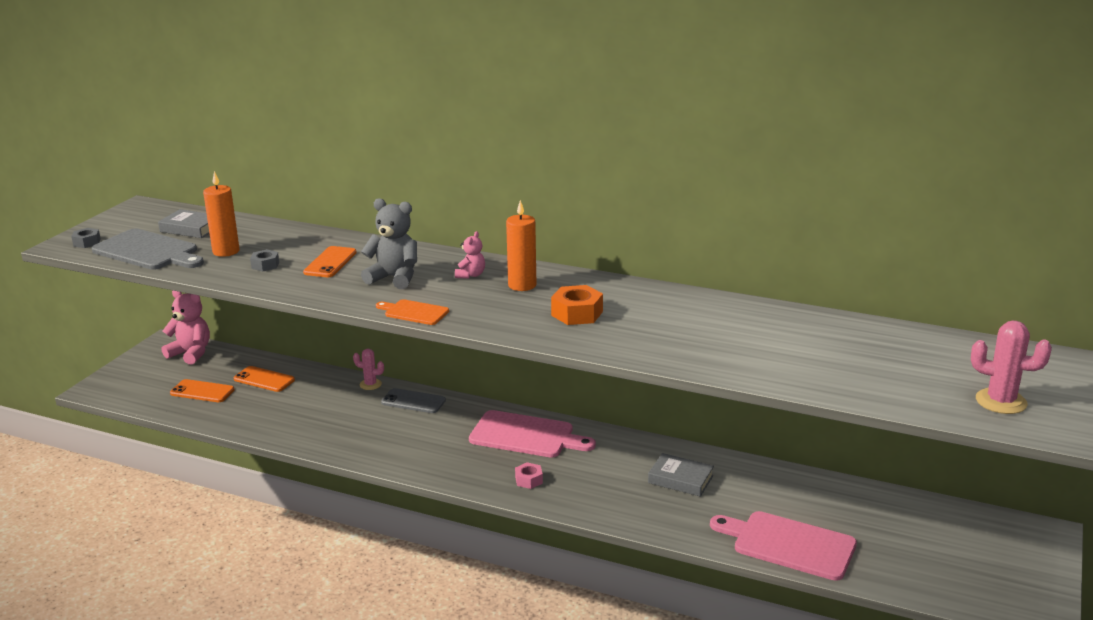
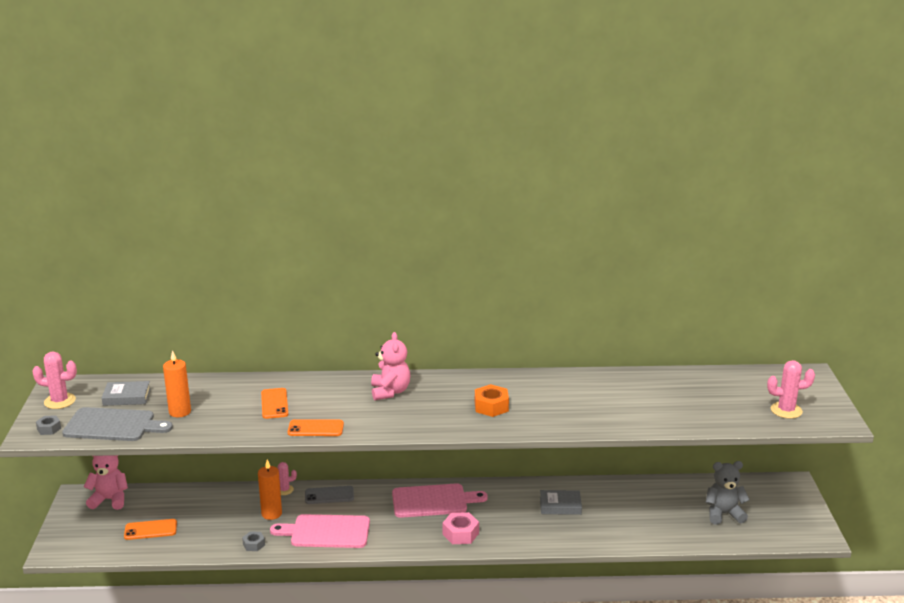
camera: 25 degrees left, 0 degrees up
orange phone [234,366,295,392] -> orange phone moved to [288,419,344,436]
grey nut [250,249,279,272] -> grey nut moved to [242,531,265,551]
grey teddy bear [361,198,417,289] -> grey teddy bear moved to [706,461,750,525]
orange cutting board [376,299,449,325] -> none
pink teddy bear [455,231,485,279] -> pink teddy bear [371,332,410,401], size x1.79
orange candle [506,200,536,291] -> orange candle moved to [258,459,282,520]
pink nut [515,462,543,489] -> pink nut [442,512,479,544], size x1.65
pink cutting board [710,511,857,581] -> pink cutting board moved to [270,514,370,548]
none -> pink cactus [32,352,77,409]

